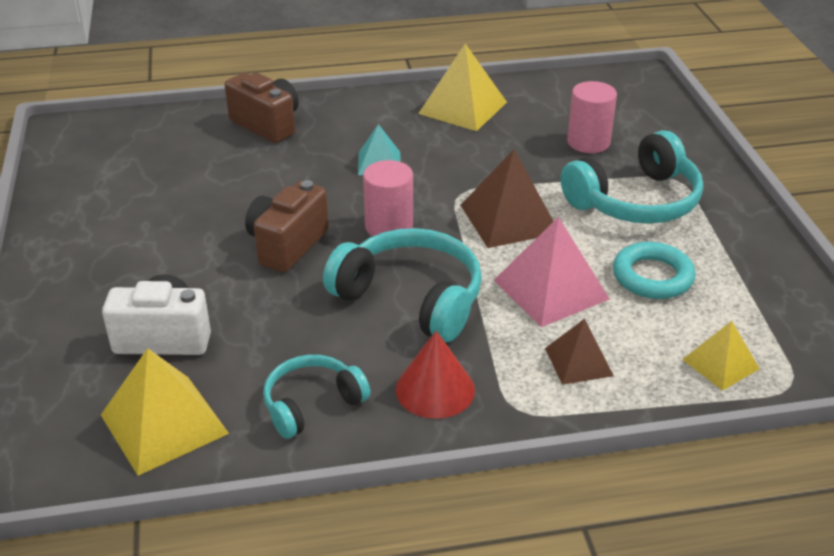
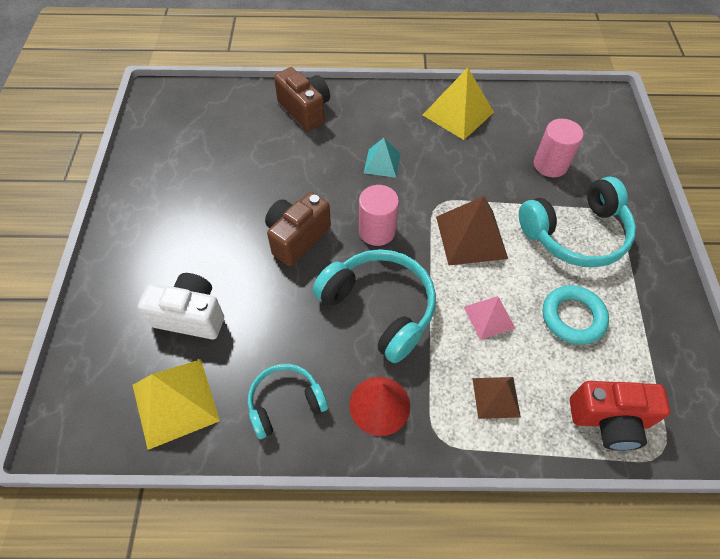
camera: 10 degrees right, 20 degrees up
pink pyramid [494,217,610,327] -> pink pyramid [464,296,515,340], size x0.60
yellow pyramid [682,321,760,391] -> red camera [570,381,670,451]

